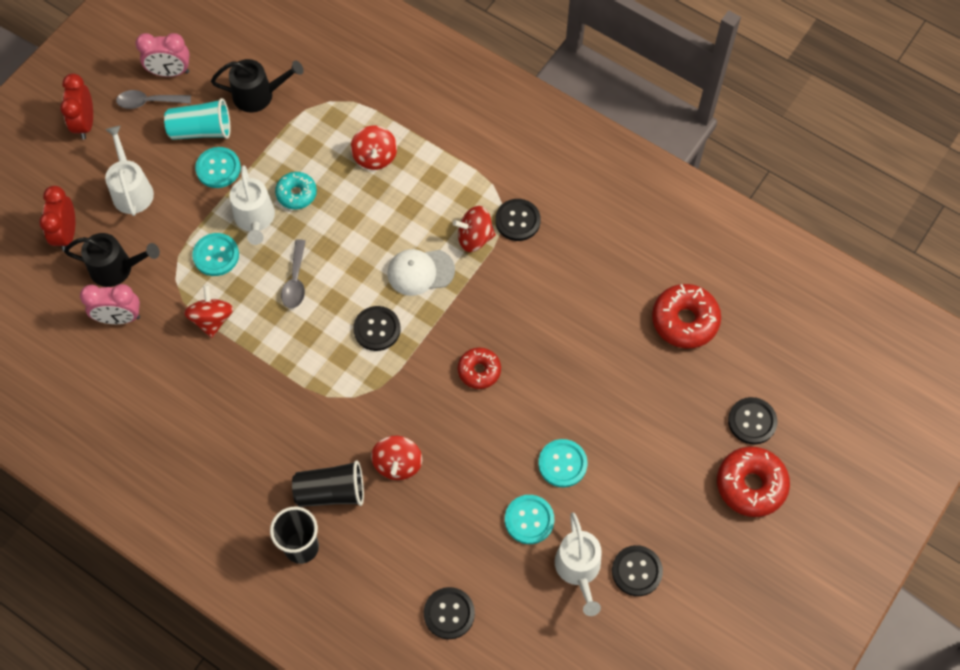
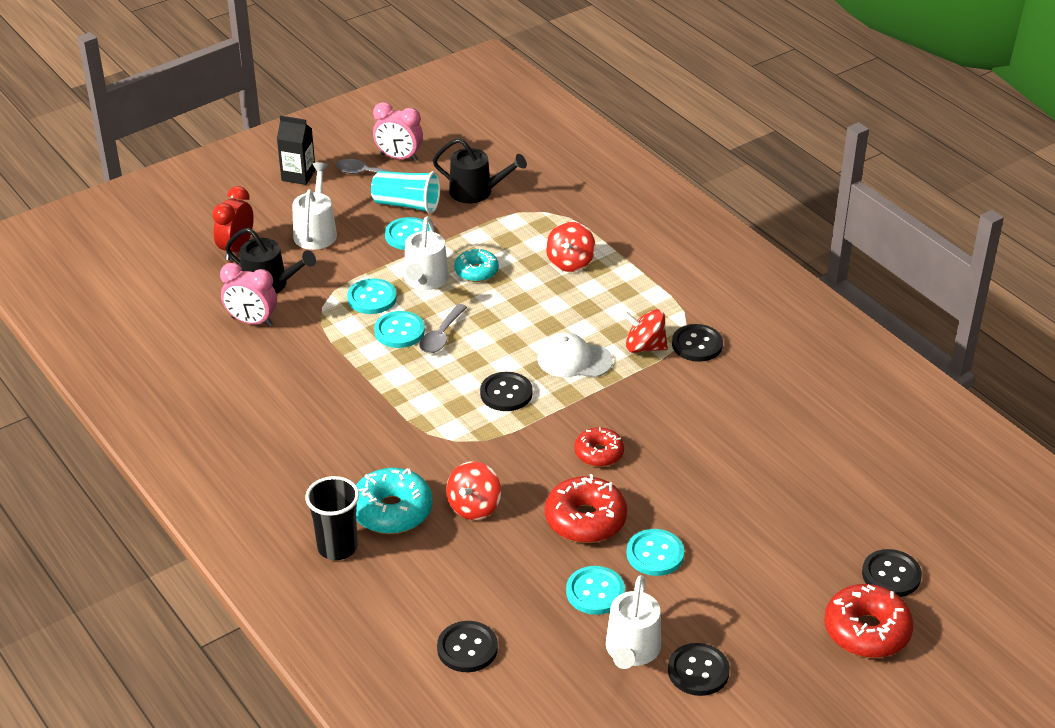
camera: 20 degrees right, 25 degrees down
red clock [60,73,93,140] -> black carton [277,116,316,185]
red spinning top [184,285,234,338] -> none
black cup [292,460,364,507] -> turquoise donut [356,468,433,534]
red donut [652,284,721,348] -> red donut moved to [545,474,627,543]
none -> turquoise button [374,311,425,348]

